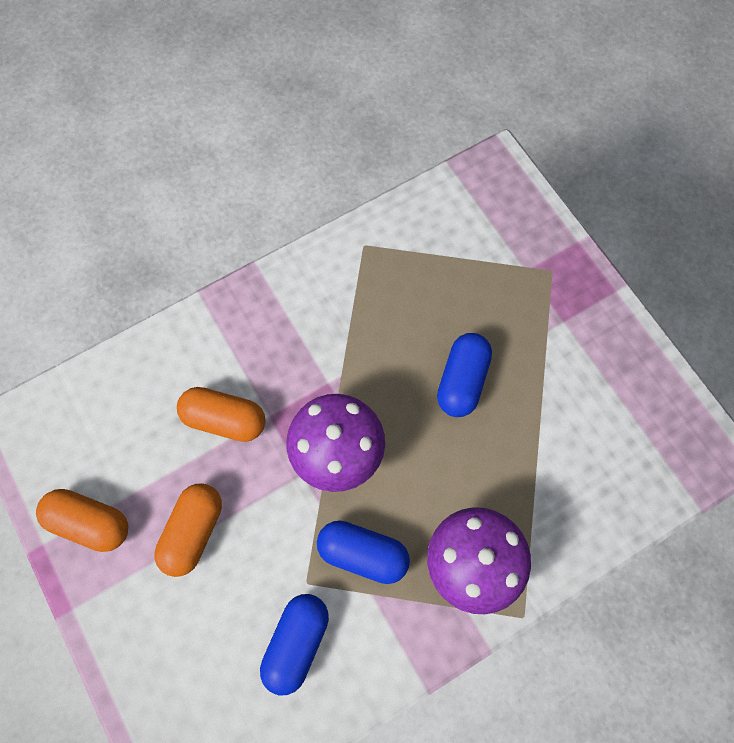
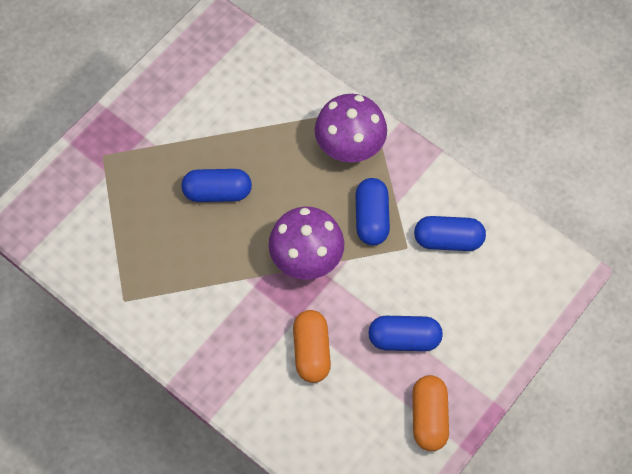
camera: 110 degrees left, 5 degrees down
orange capsule [154,483,222,577] -> blue capsule [368,316,443,351]

